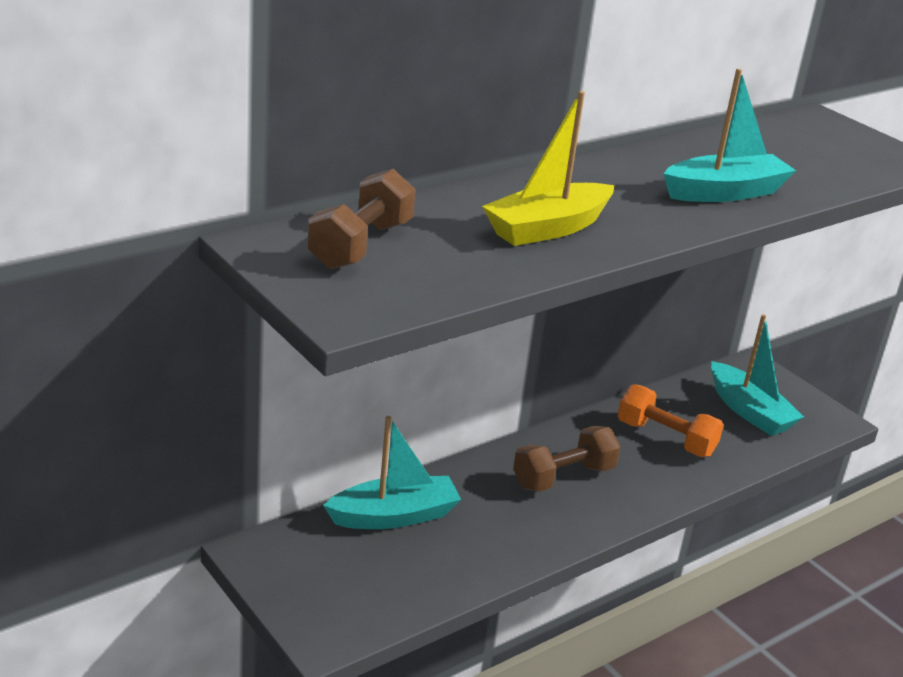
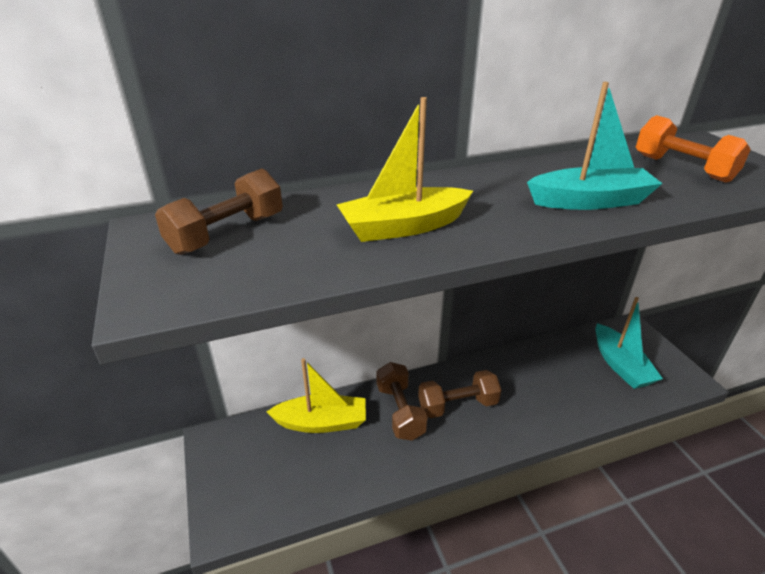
camera: 20 degrees right, 5 degrees up
turquoise boat [323,416,461,529] -> yellow boat [267,358,366,433]
orange dumbbell [618,384,724,457] -> orange dumbbell moved to [636,115,751,183]
none -> brown dumbbell [377,362,428,441]

